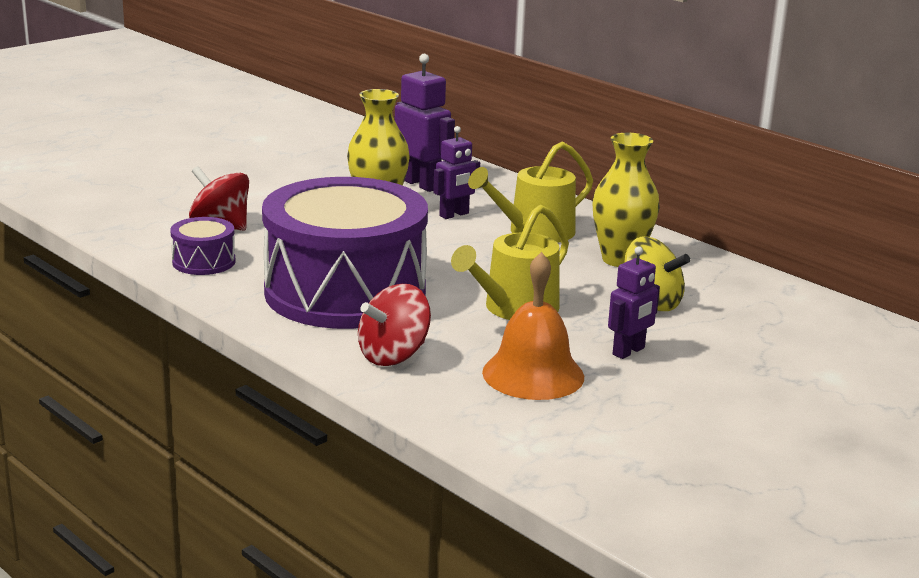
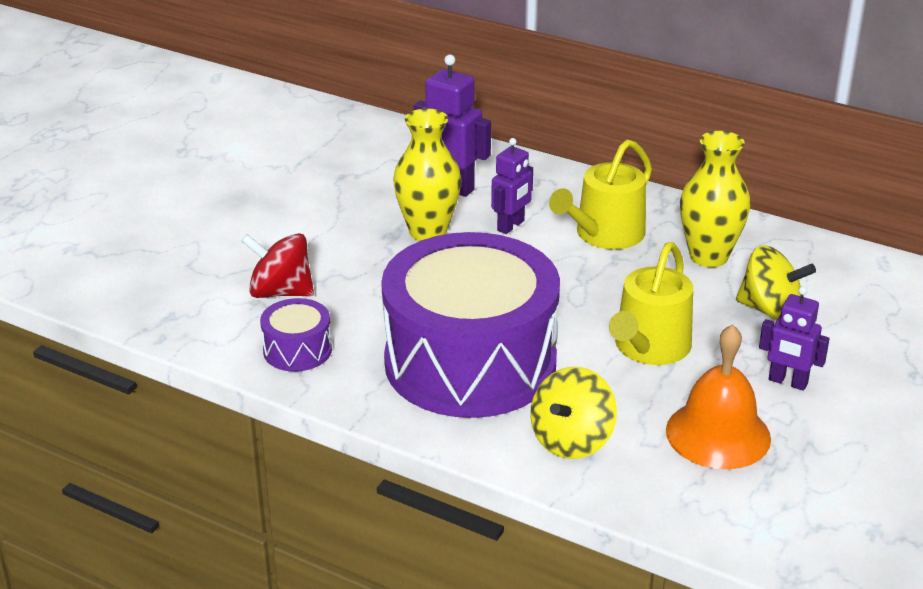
camera: 15 degrees left, 10 degrees up
red spinning top [358,284,431,366] -> yellow spinning top [530,367,617,459]
purple robot [608,246,660,359] -> purple robot turned 90 degrees clockwise [759,286,830,391]

